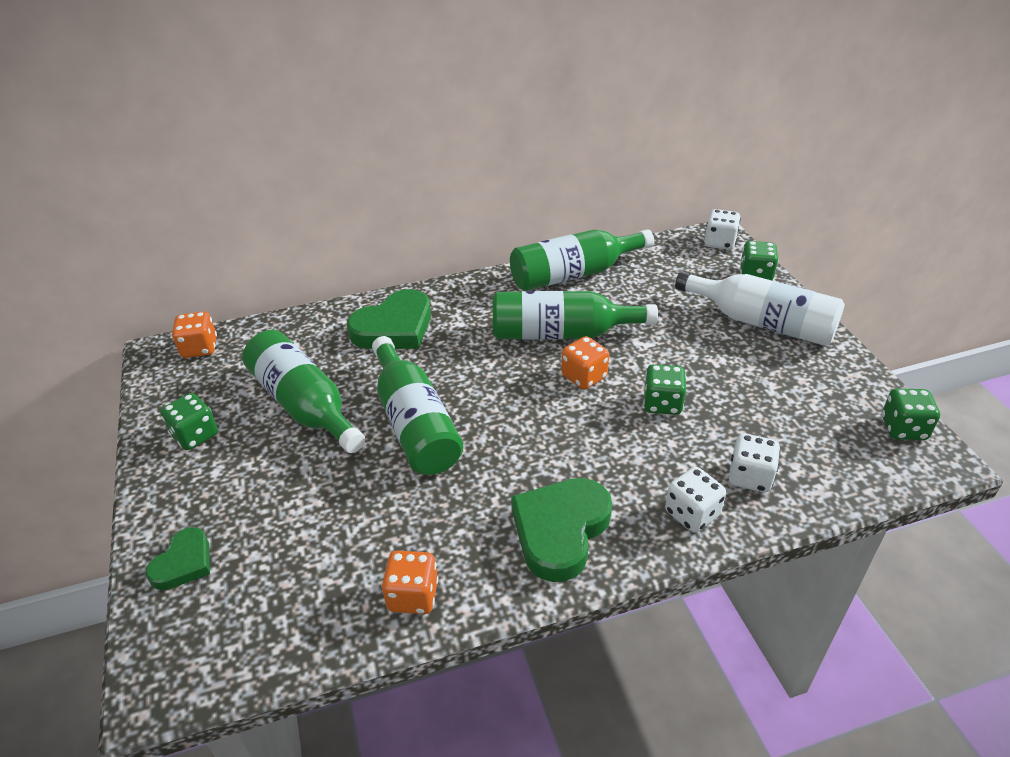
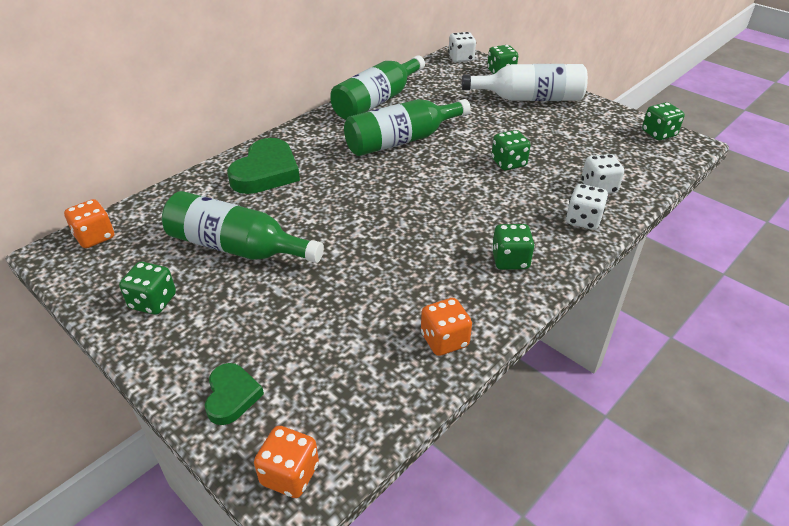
camera: 30 degrees left, 0 degrees up
green bottle [372,336,463,475] -> none
green heart [511,478,612,582] -> green dice [492,224,535,270]
orange dice [561,336,609,389] -> orange dice moved to [254,426,319,498]

